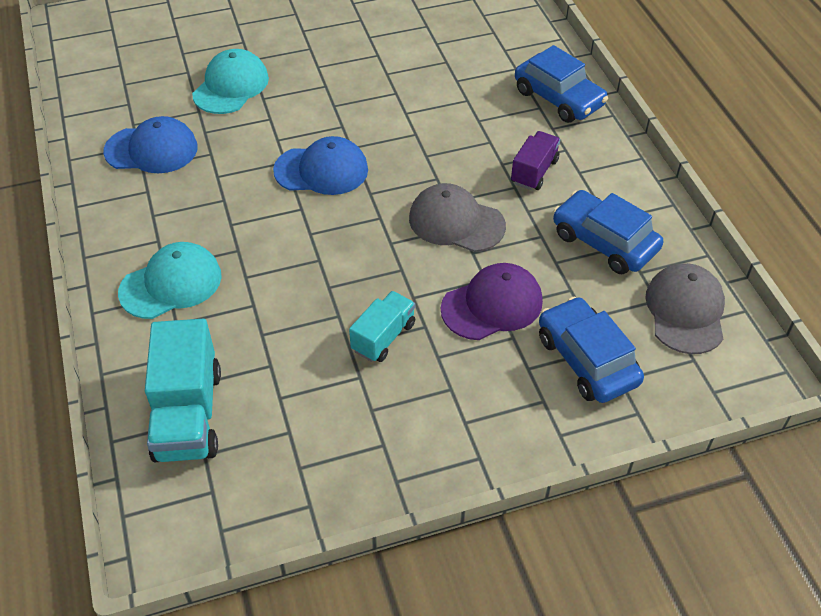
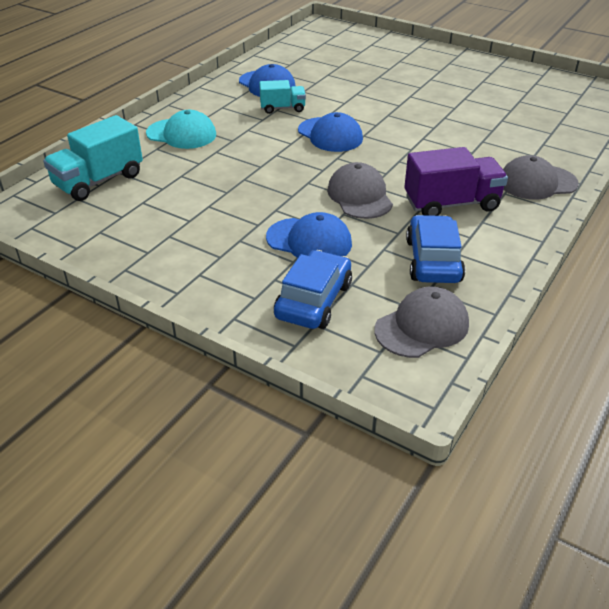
camera: 50 degrees right, 10 degrees down
turquoise cap [192,49,269,114] -> none
turquoise truck [349,291,415,362] -> turquoise truck moved to [259,80,306,114]
purple cap [441,263,543,340] -> blue cap [266,212,352,258]
purple truck [511,131,561,190] -> purple truck [404,147,508,216], size x1.69
blue car [515,45,608,123] -> grey cap [503,155,579,200]

